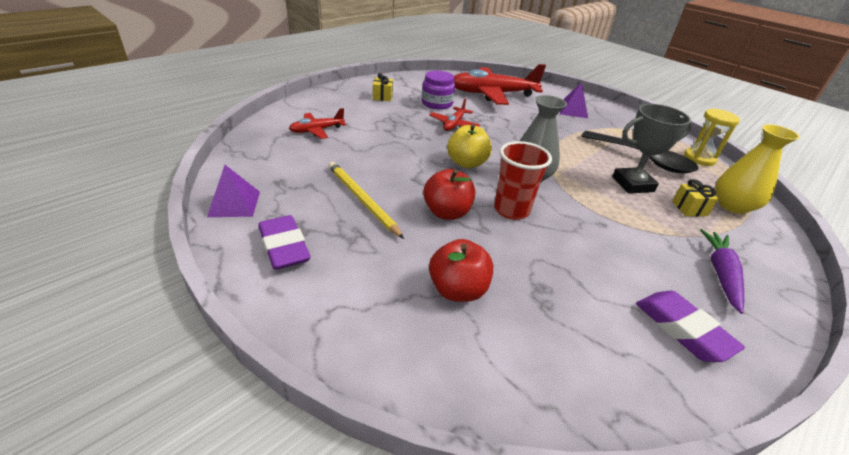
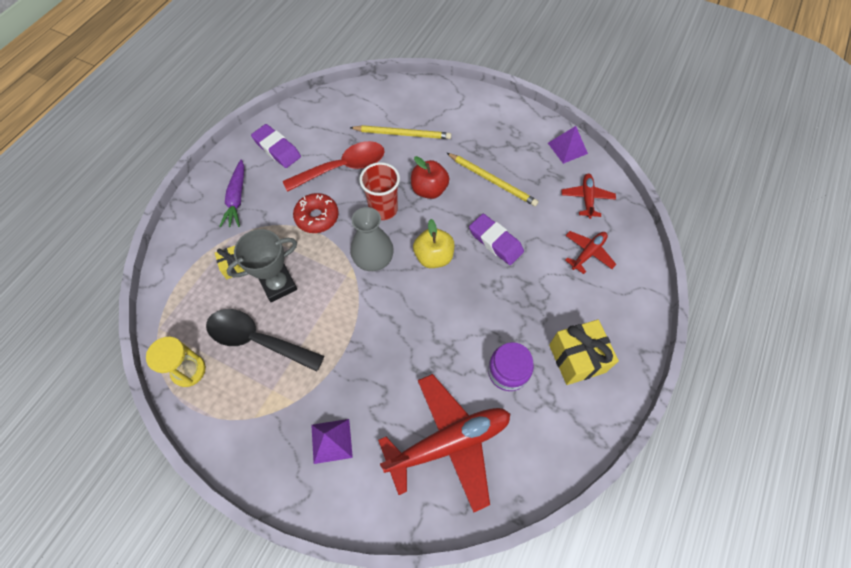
camera: 165 degrees right, 25 degrees up
purple eraser [259,215,311,270] -> purple eraser moved to [469,214,524,265]
yellow gift [373,73,393,101] -> yellow gift [549,320,619,385], size x1.84
red plane [429,98,480,131] -> red plane moved to [562,174,616,219]
red apple [429,239,493,302] -> yellow pencil [350,125,451,139]
yellow vase [715,124,800,214] -> none
none -> red spoon [283,141,385,192]
none -> red donut [293,193,339,233]

